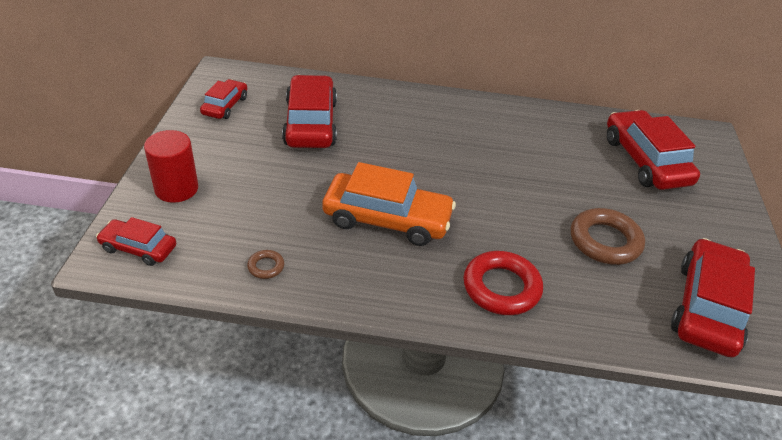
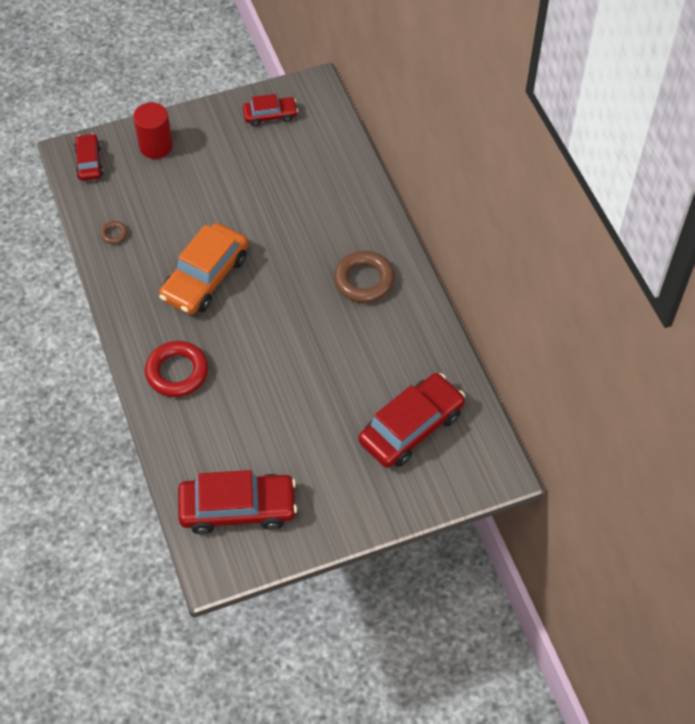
camera: 65 degrees right, 15 degrees up
red car [282,75,337,148] -> none
orange car [322,162,456,246] -> orange car turned 45 degrees clockwise [159,223,248,315]
brown ring [571,208,645,265] -> brown ring moved to [334,251,395,303]

